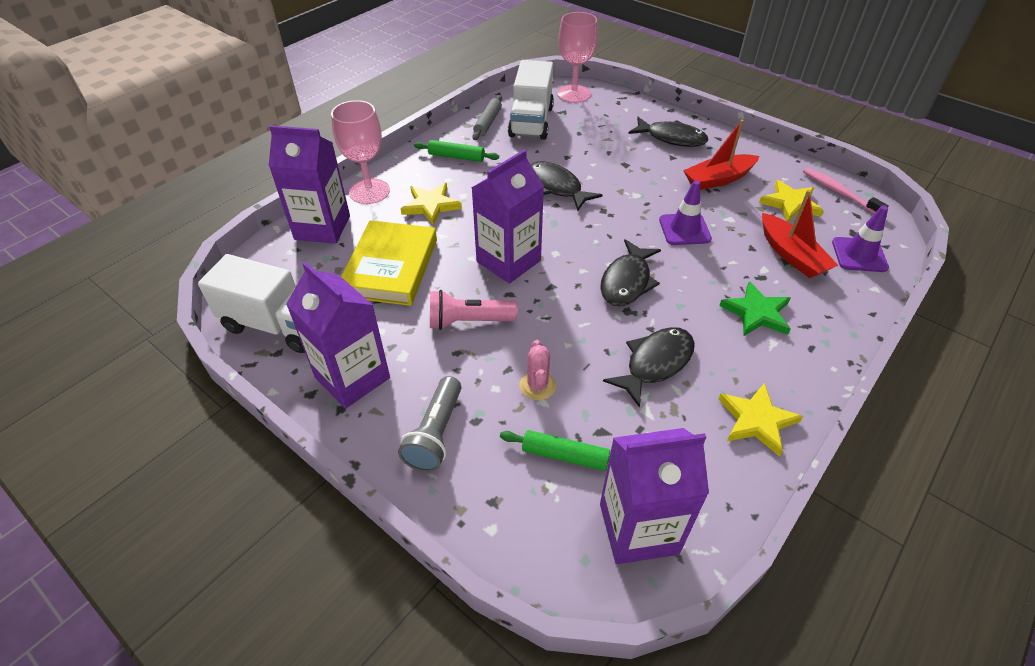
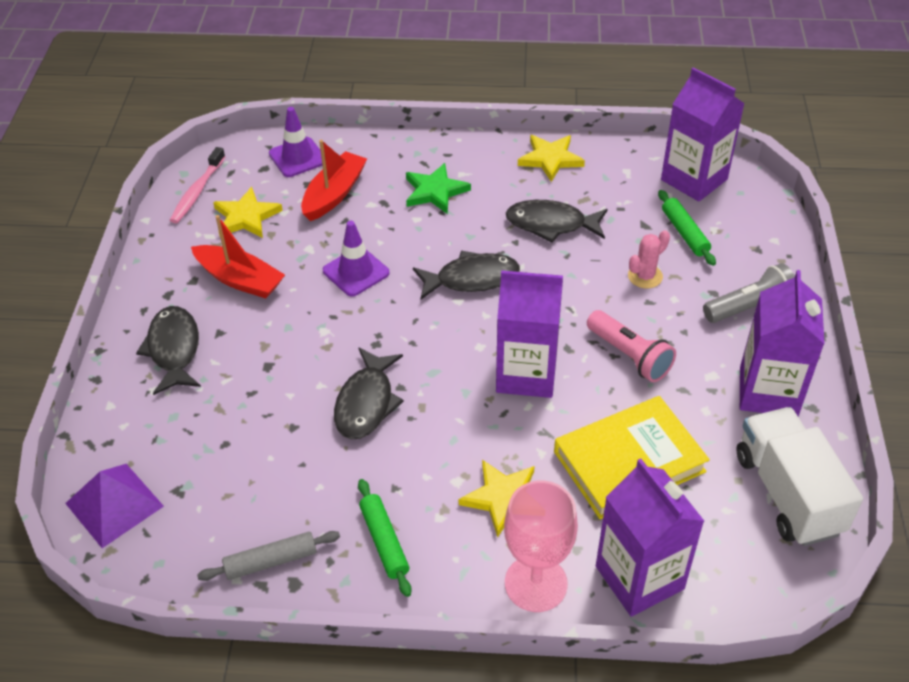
camera: 125 degrees left, 0 degrees up
white truck [508,60,554,140] -> none
pink goblet [557,12,598,103] -> purple pyramid [65,464,164,548]

